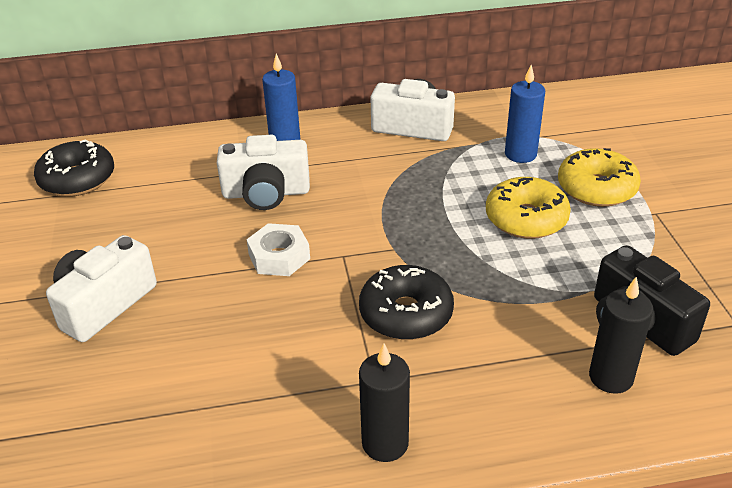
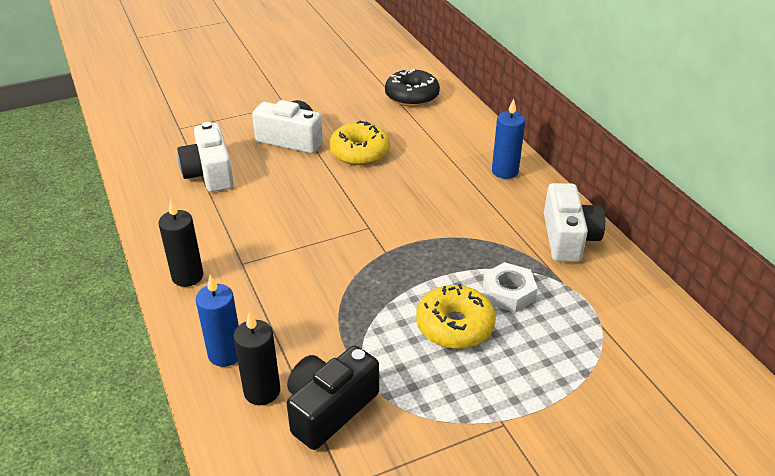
camera: 75 degrees right, 0 degrees up
white camera [217,135,310,210] -> white camera moved to [177,122,234,192]
white nut [246,223,310,276] -> white nut moved to [483,262,538,313]
black donut [359,265,454,340] -> none
blue candle [505,65,545,163] -> blue candle moved to [196,275,239,367]
yellow donut [558,148,641,207] -> yellow donut moved to [329,121,390,165]

